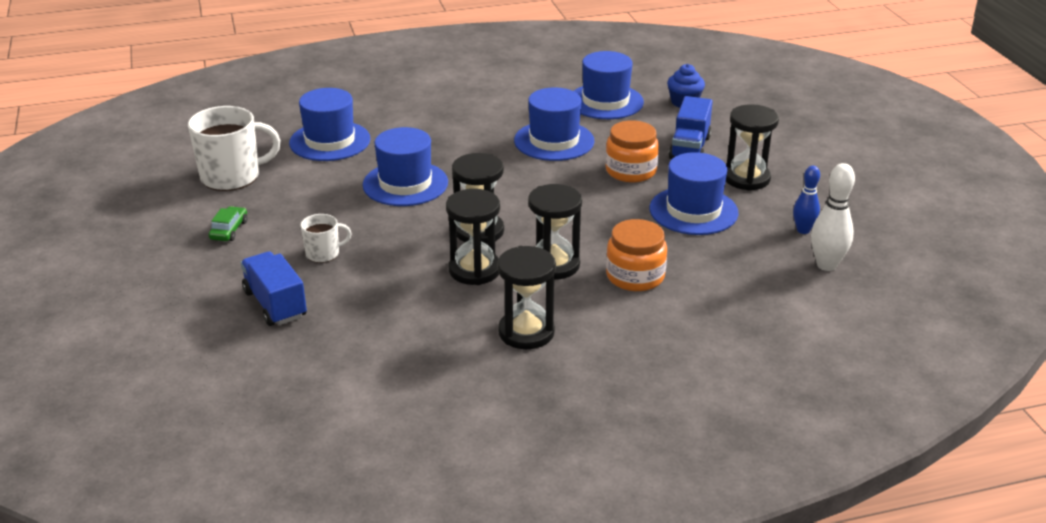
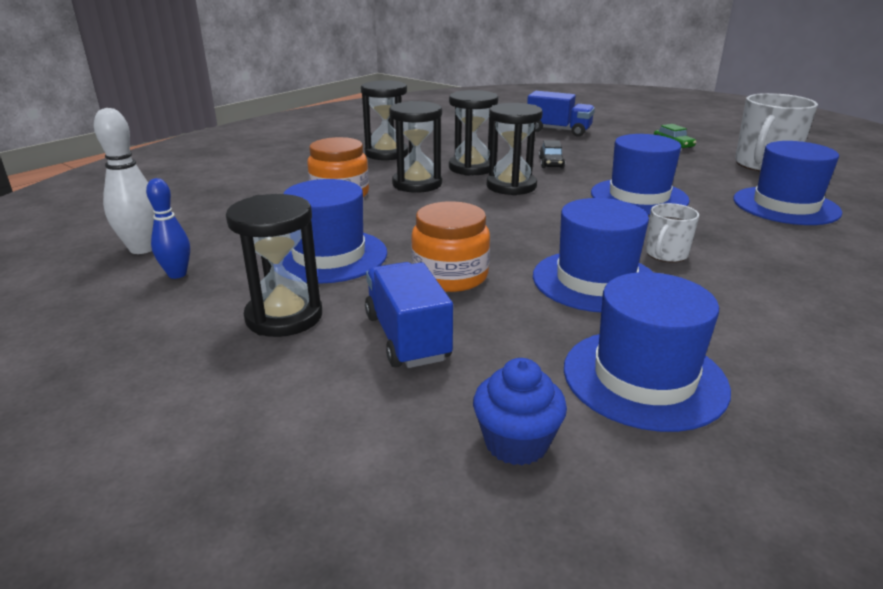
camera: 145 degrees right, 5 degrees down
white mug [300,214,352,263] -> white mug moved to [646,203,699,263]
none -> black car [539,140,565,169]

